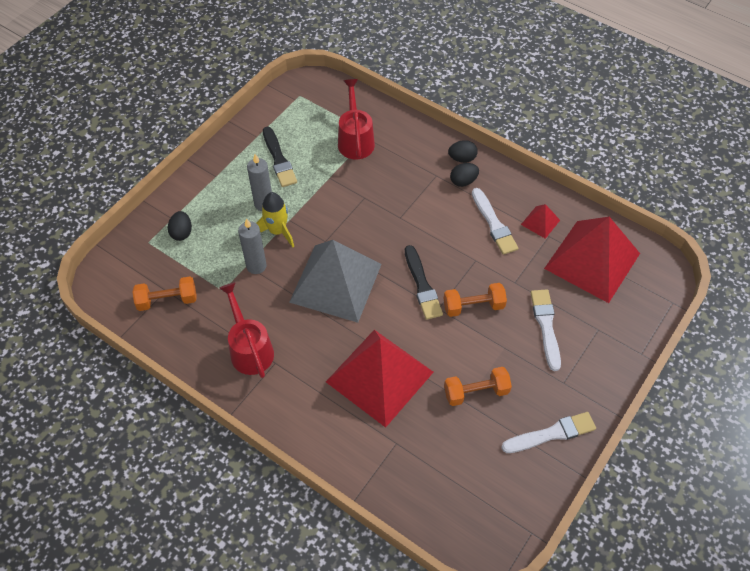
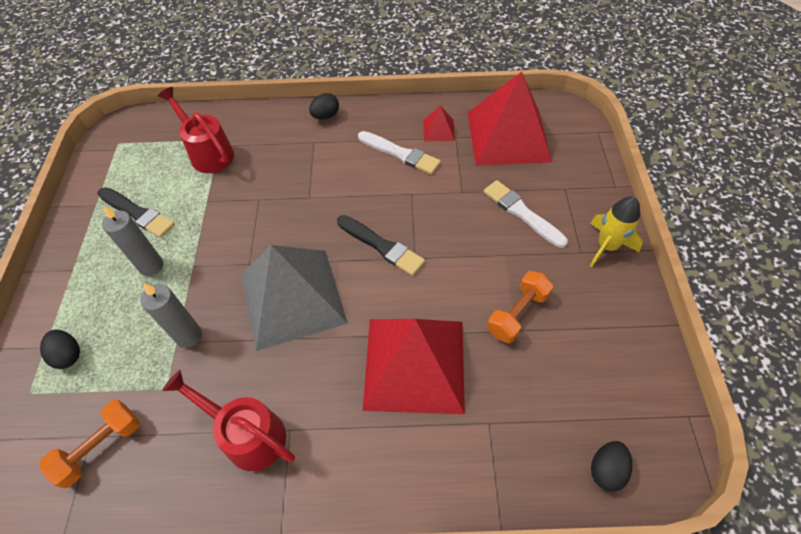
camera: 35 degrees left, 0 degrees up
yellow rocket [256,192,294,247] -> yellow rocket moved to [590,196,643,267]
orange dumbbell [443,283,507,317] -> none
black egg [450,163,479,187] -> black egg moved to [591,441,632,491]
white brush [501,412,596,453] -> none

